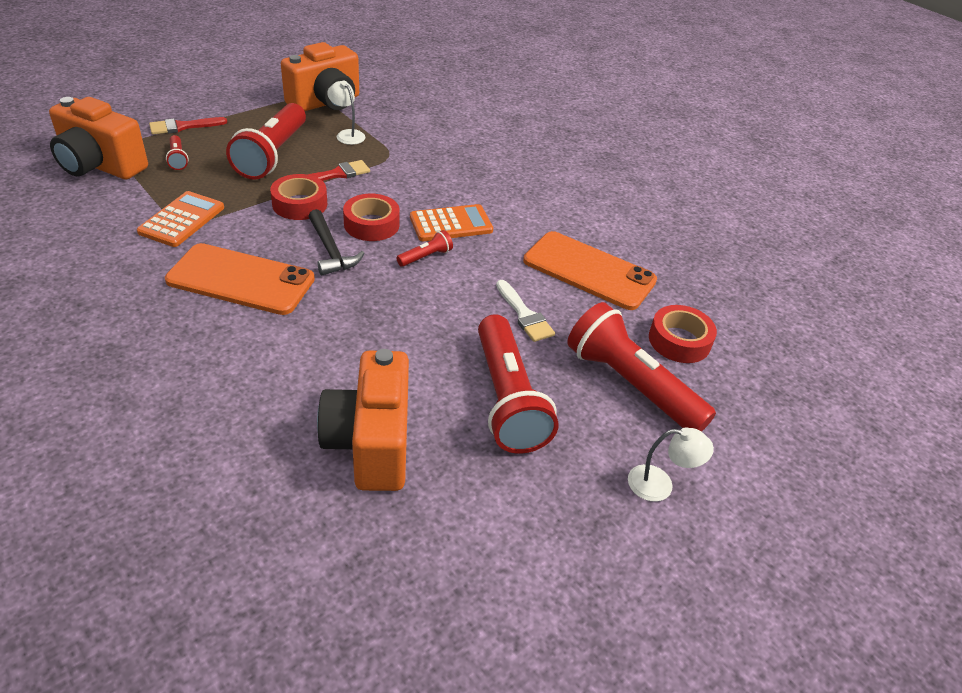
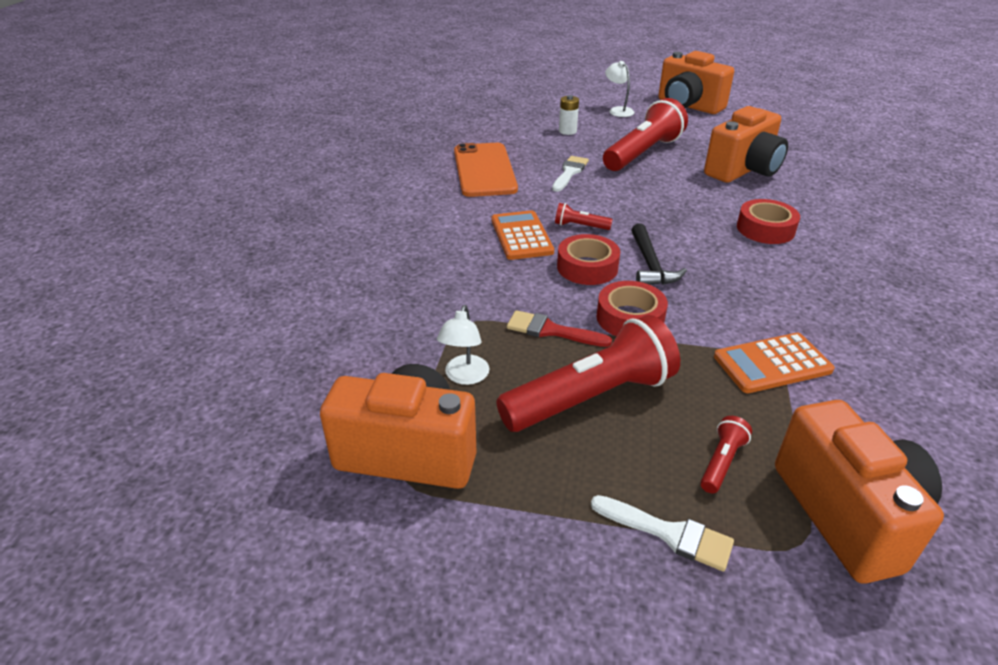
camera: 125 degrees left, 5 degrees down
red brush [149,117,227,134] -> white brush [591,495,734,572]
orange phone [165,243,315,315] -> none
black hammer [308,209,364,275] -> black hammer turned 150 degrees clockwise [631,223,687,285]
orange calculator [410,204,493,241] -> orange calculator turned 45 degrees clockwise [492,210,554,260]
red flashlight [567,302,716,432] -> white battery [559,95,579,135]
red tape [649,305,717,363] -> red tape moved to [737,199,800,244]
none -> orange camera [658,51,734,114]

